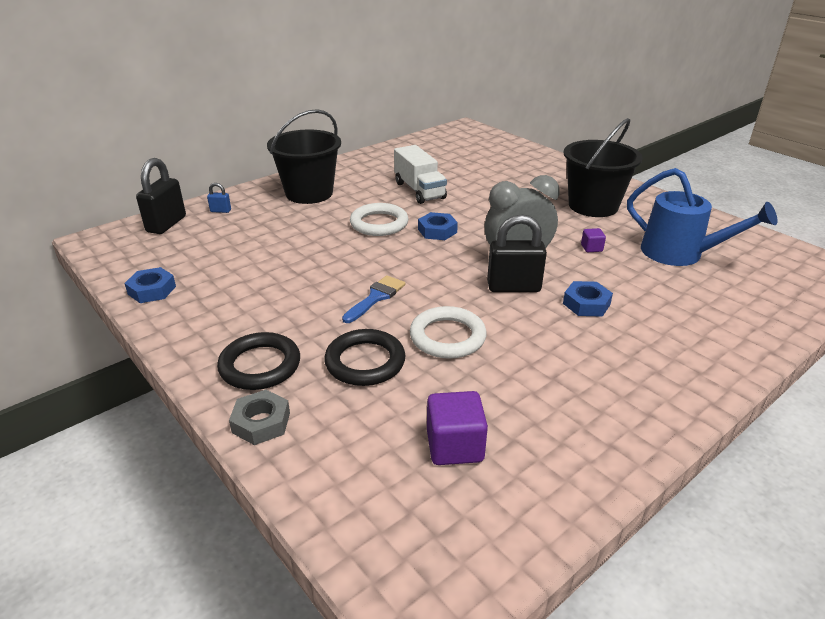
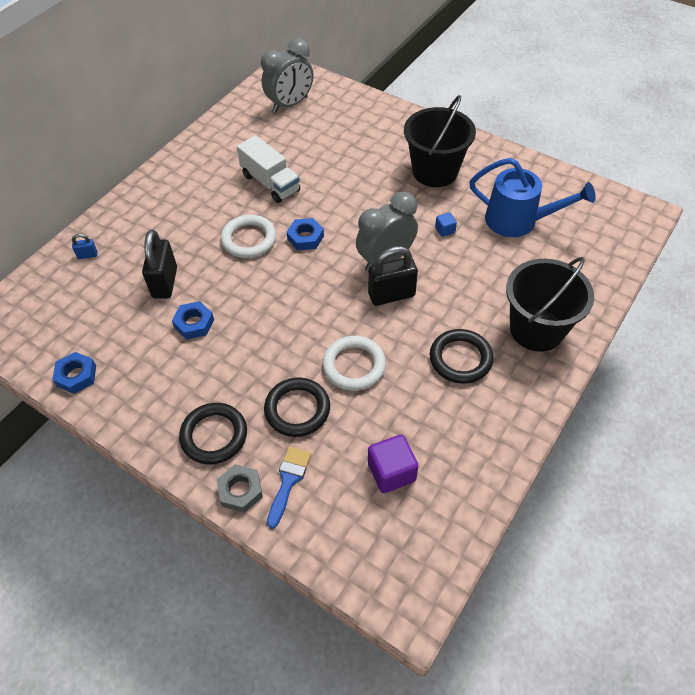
camera: 15 degrees left, 20 degrees up
black padlock [136,158,186,234] -> black padlock moved to [142,230,177,299]
black bucket [267,109,341,204] -> black bucket moved to [506,257,594,352]
blue brush [342,275,405,323] -> blue brush moved to [267,447,311,529]
blue nut [563,281,613,317] -> blue nut moved to [172,301,214,340]
purple cube [581,228,606,252] -> blue cube [435,212,457,237]
none -> grey clock [261,38,313,113]
none -> black ring [430,329,494,384]

